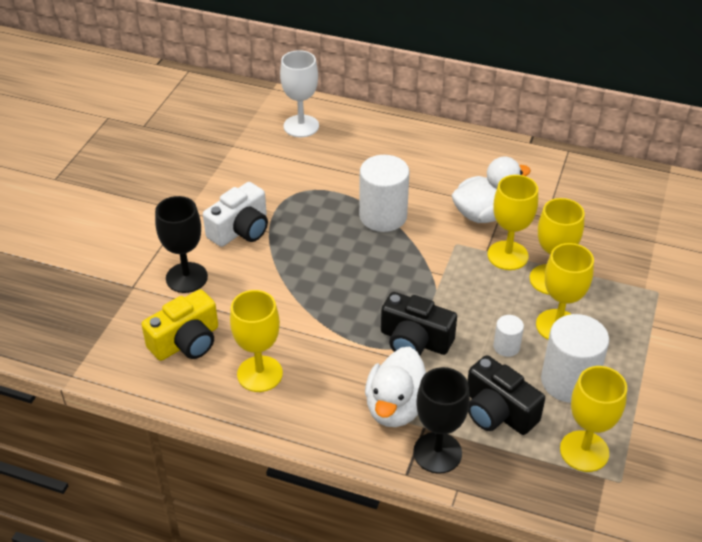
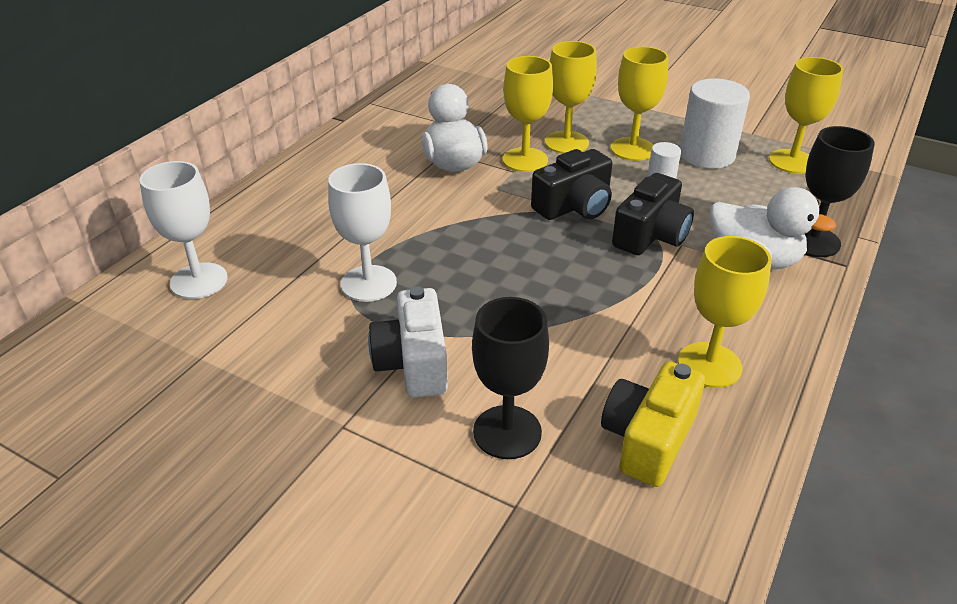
camera: 80 degrees left, 5 degrees down
yellow camera [141,289,218,361] -> yellow camera turned 120 degrees counterclockwise [601,361,705,487]
white camera [203,182,268,247] -> white camera turned 150 degrees counterclockwise [368,286,448,398]
white cylinder [359,155,410,232] -> none
black camera [467,355,545,435] -> black camera moved to [531,149,612,220]
none -> white goblet [328,163,397,302]

